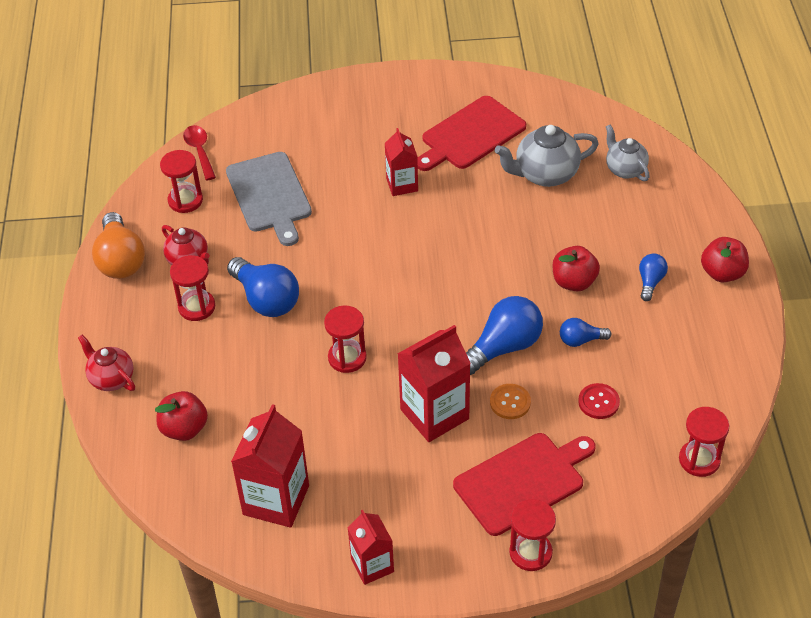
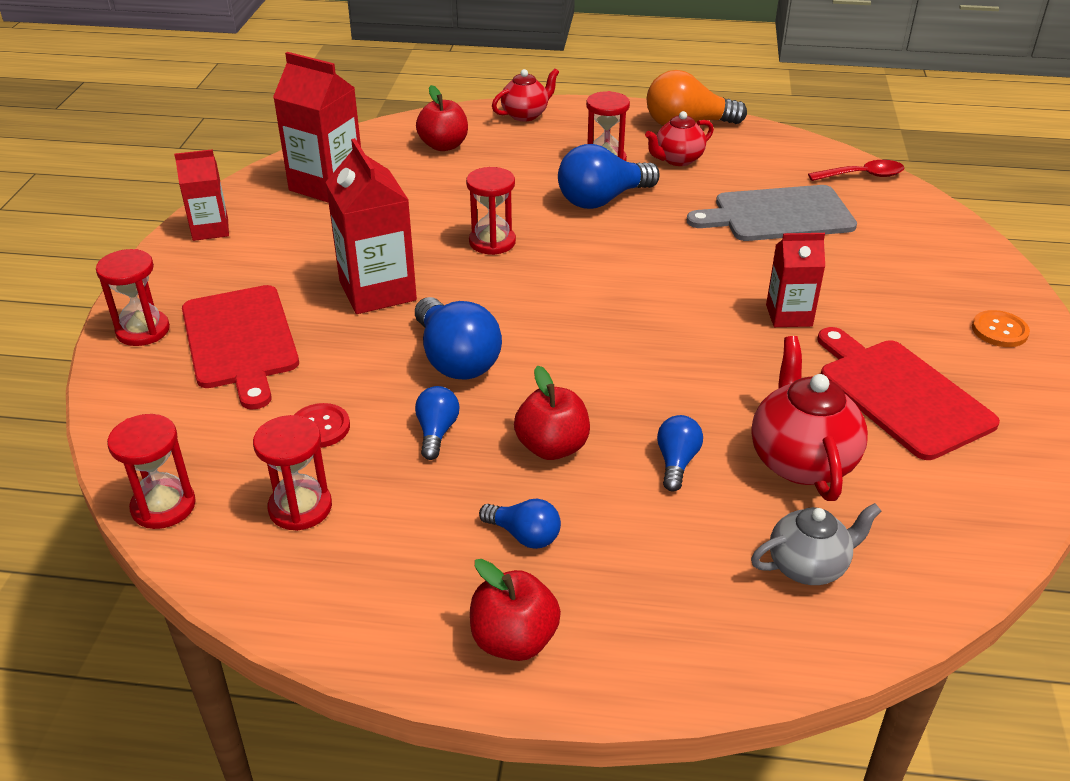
camera: 100 degrees right, 10 degrees down
red hourglass [160,150,203,213] -> red hourglass moved to [253,415,332,531]
orange button [490,384,531,419] -> orange button moved to [972,310,1030,347]
grey teapot [495,125,599,187] -> red teapot [751,336,868,501]
none -> blue light bulb [657,415,703,492]

